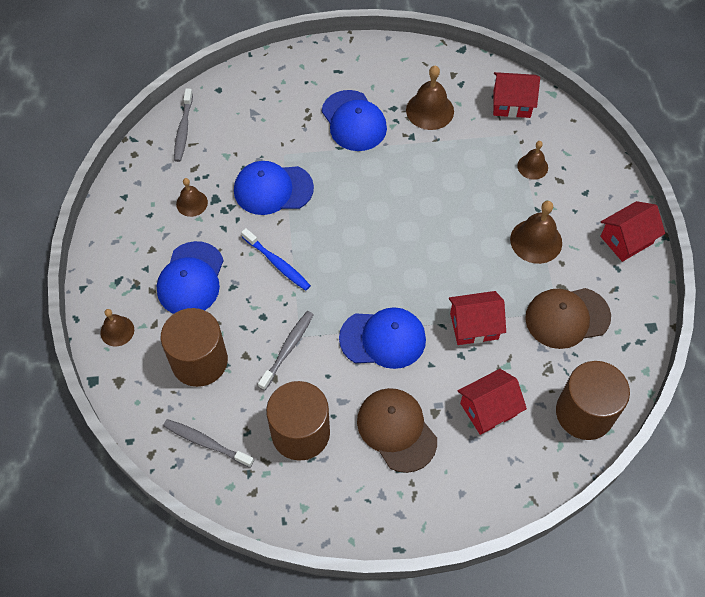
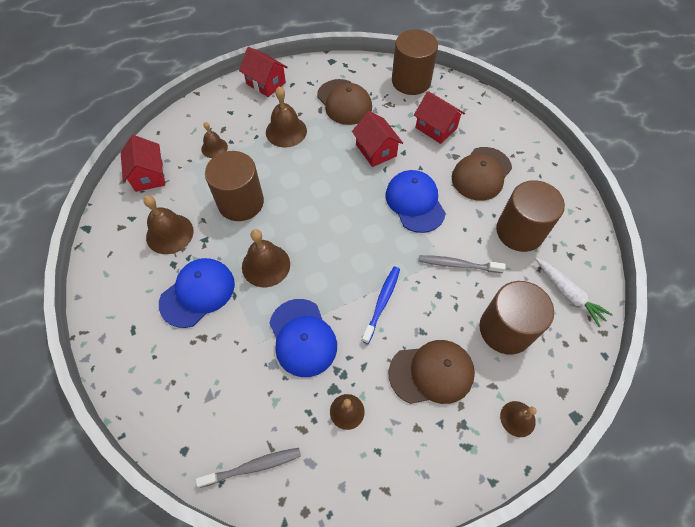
camera: 110 degrees left, 0 degrees up
blue cap [157,241,224,314] -> brown cap [389,340,475,404]
grey toothbrush [163,419,254,468] -> white carrot [536,258,613,327]
none -> brown cylinder [205,151,264,221]
none -> brown bell [242,229,290,287]

